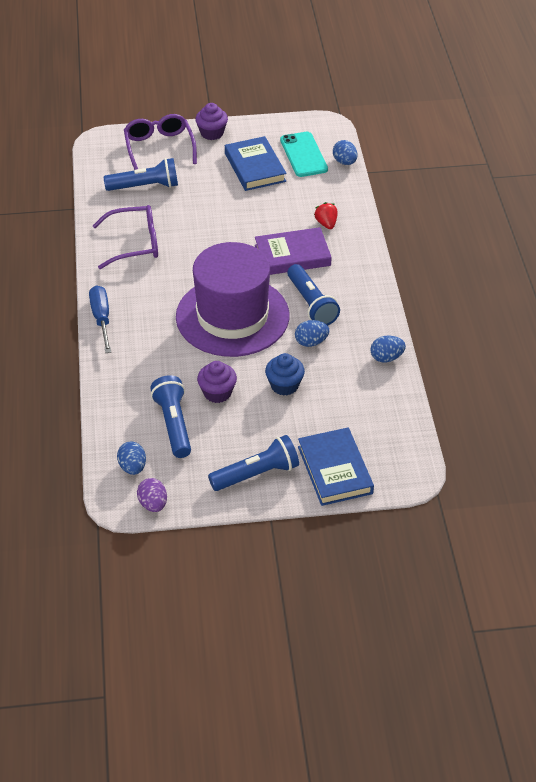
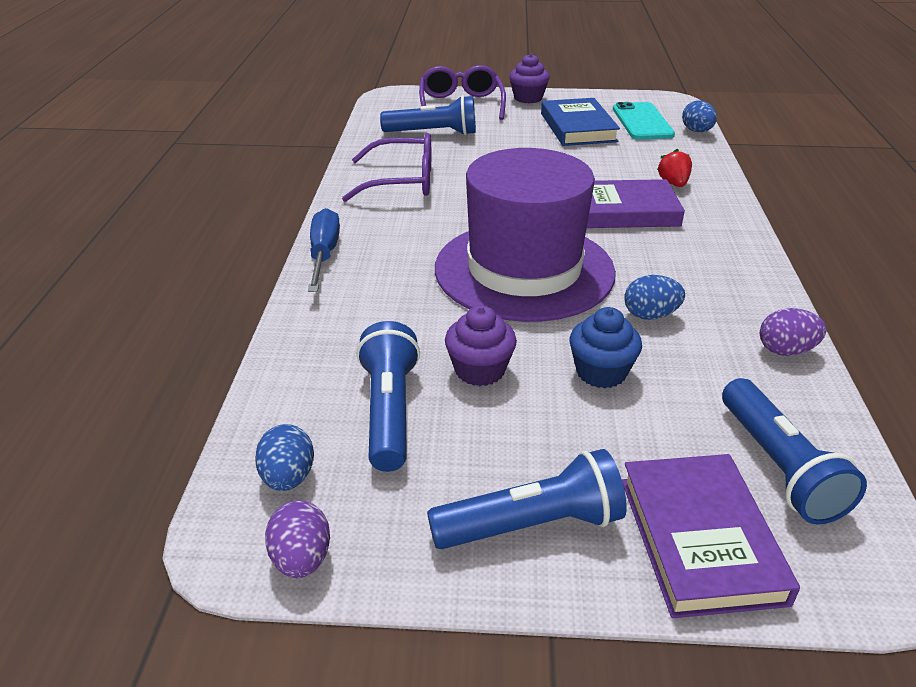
camera: 10 degrees right, 10 degrees down
blue flashlight [287,264,340,326] -> blue flashlight moved to [722,378,867,525]
blue book [298,427,374,506] -> purple book [622,454,800,618]
blue egg [370,336,406,362] -> purple egg [760,308,827,356]

